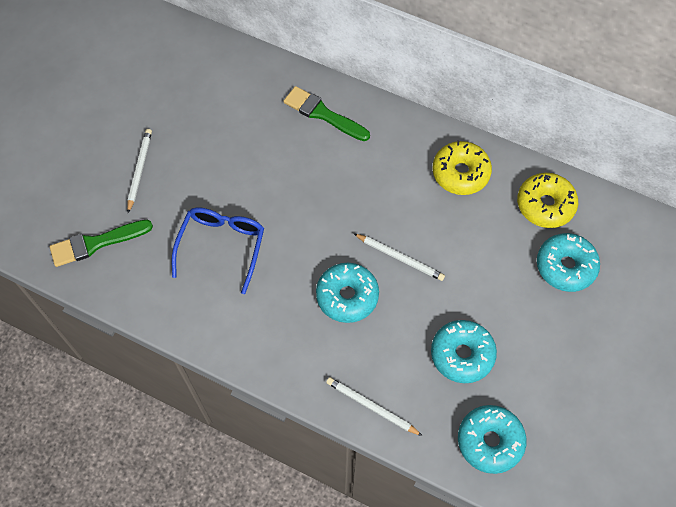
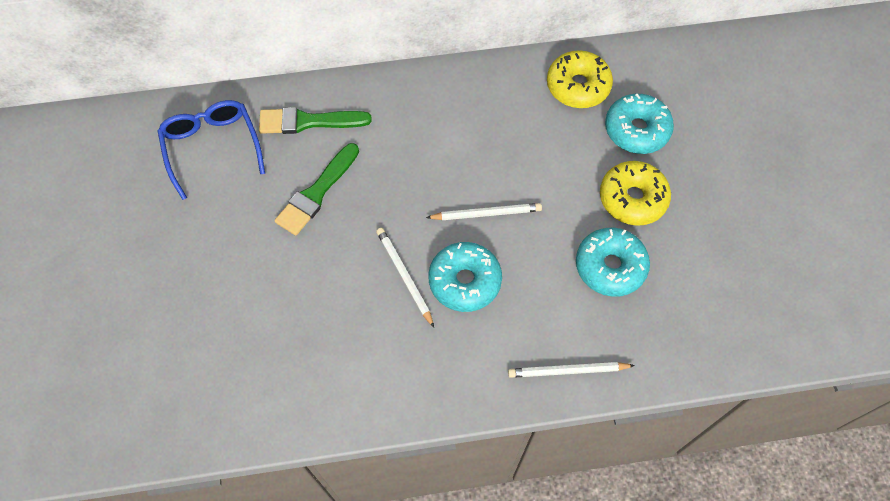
camera: 35 degrees left, 0 degrees up
green brush [50,220,153,267] -> green brush moved to [274,143,359,236]
white pencil [127,129,152,213] -> white pencil moved to [376,228,434,327]
blue glasses [172,208,264,294] -> blue glasses moved to [158,100,265,200]
yellow donut [432,141,492,195] -> yellow donut moved to [600,161,671,226]
turquoise donut [458,405,526,474] -> none

